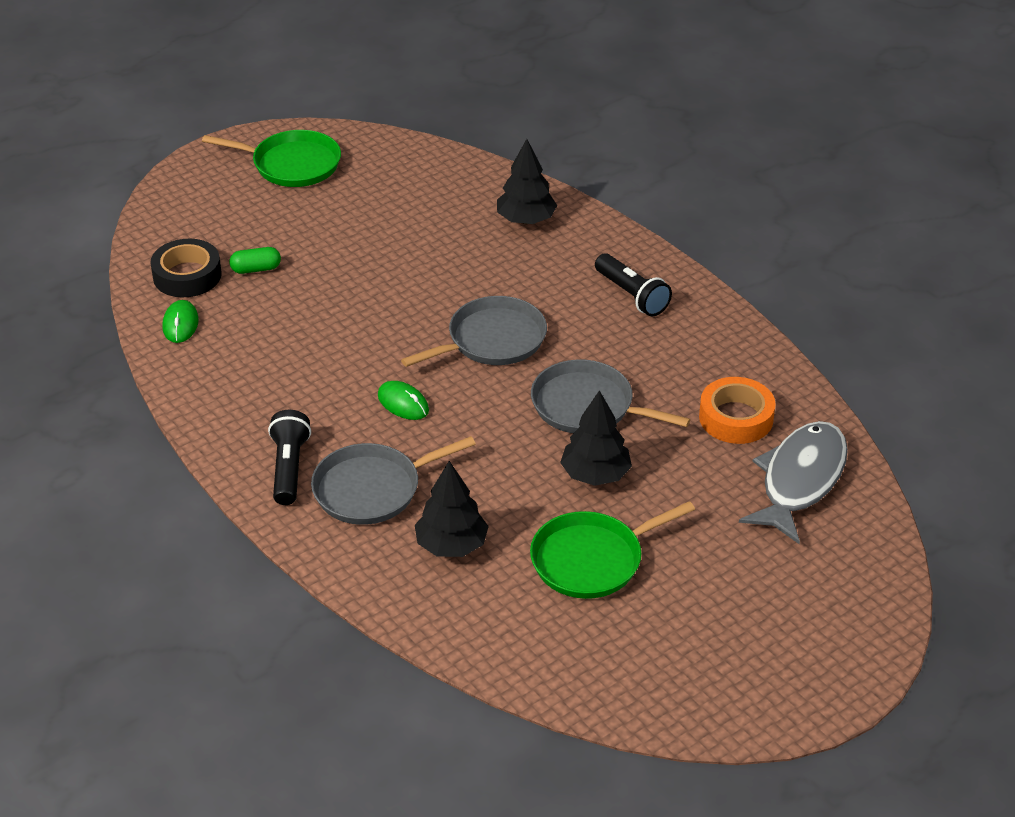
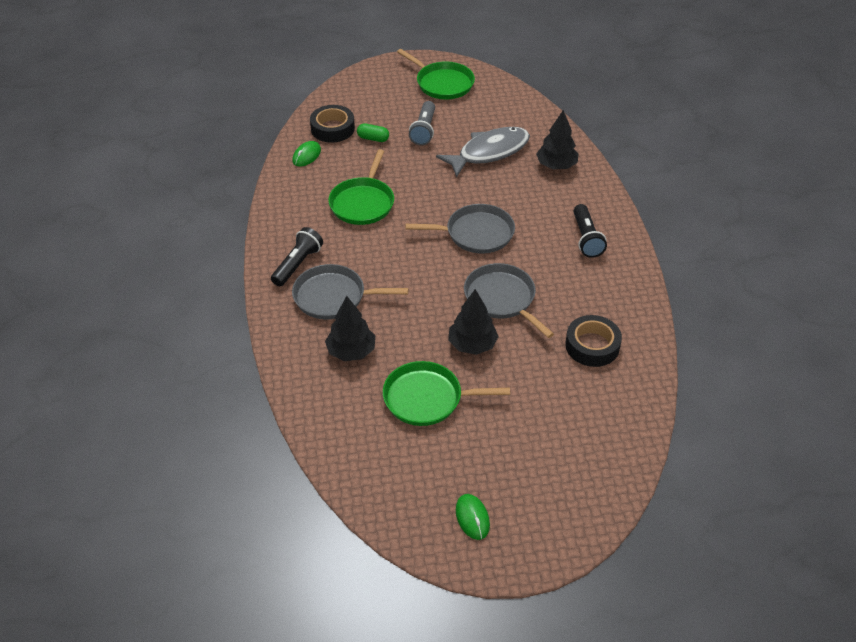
camera: 30 degrees right, 5 degrees up
green mouse [378,381,429,420] -> green mouse moved to [456,494,490,540]
orange tape [699,377,776,444] -> black tape [565,315,622,367]
grey fish [739,421,848,544] -> grey fish moved to [436,127,530,178]
none -> green pan [328,149,394,225]
none -> grey flashlight [409,101,435,145]

